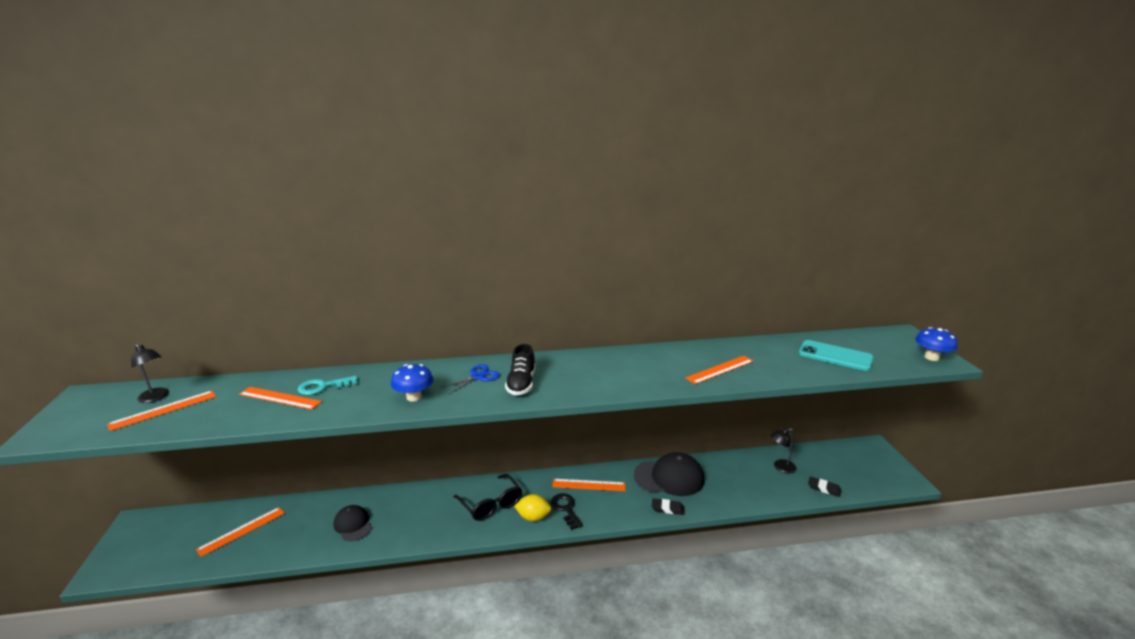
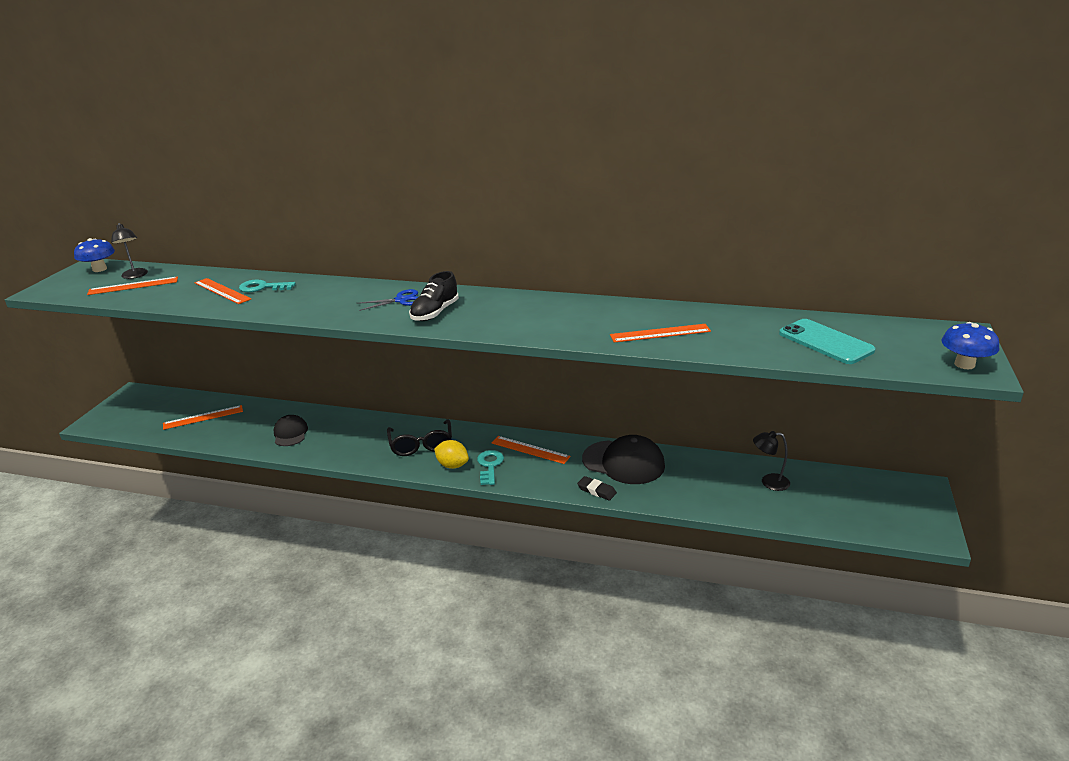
camera: 25 degrees right, 5 degrees up
blue mushroom [391,364,434,402] -> blue mushroom moved to [74,238,115,272]
black key [551,493,583,530] -> turquoise key [477,450,504,485]
black eraser [808,476,842,497] -> none

